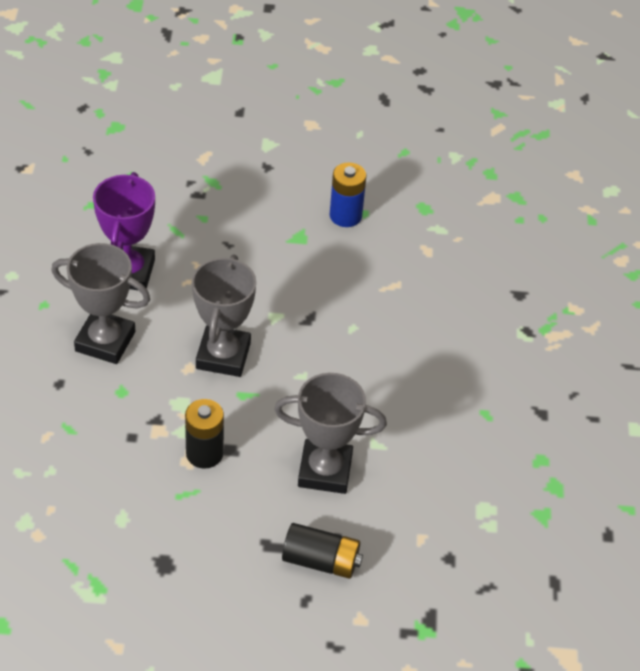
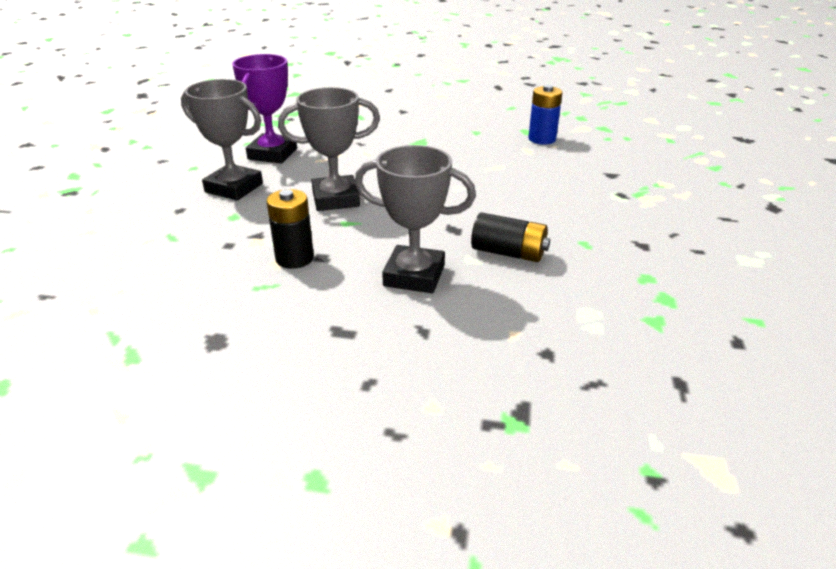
camera: 10 degrees right, 15 degrees down
grey trophy [192,255,256,377] -> grey trophy turned 60 degrees clockwise [278,87,380,211]
black battery [282,523,363,579] -> black battery moved to [471,212,550,262]
blue battery [330,162,366,227] -> blue battery moved to [528,85,562,145]

